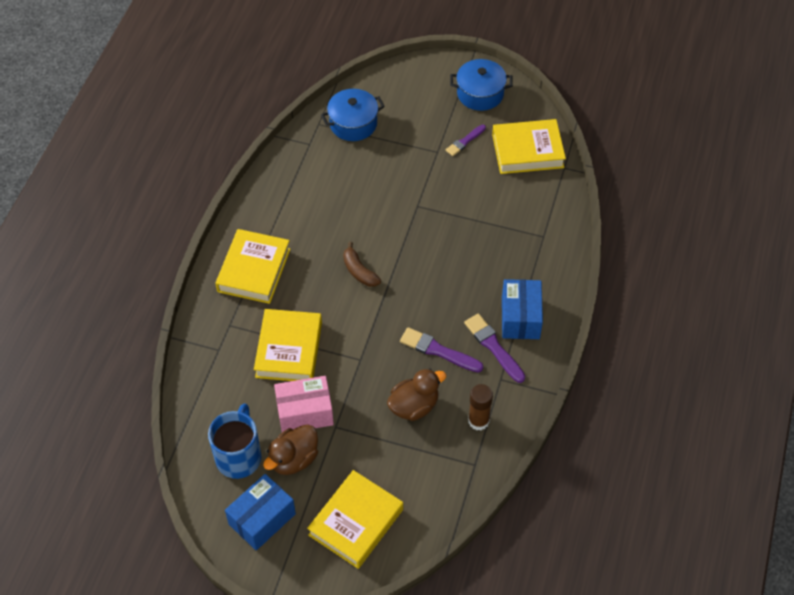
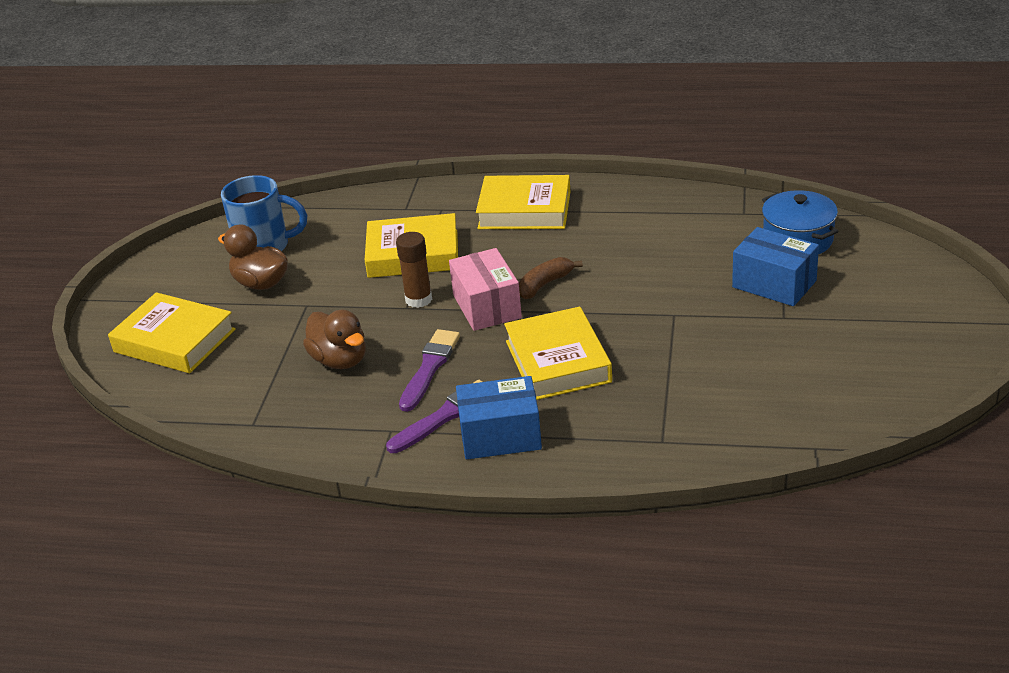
camera: 85 degrees right, 20 degrees down
blue box [225,474,296,550] -> blue box moved to [732,227,819,306]
pink box [274,376,334,432] -> pink box moved to [449,248,522,331]
purple brush [446,125,486,156] -> none
blue pot [450,59,513,111] -> none
brown glue stick [468,384,493,430] -> brown glue stick moved to [396,232,432,308]
yellow book [492,119,566,174] -> yellow book moved to [504,307,612,400]

